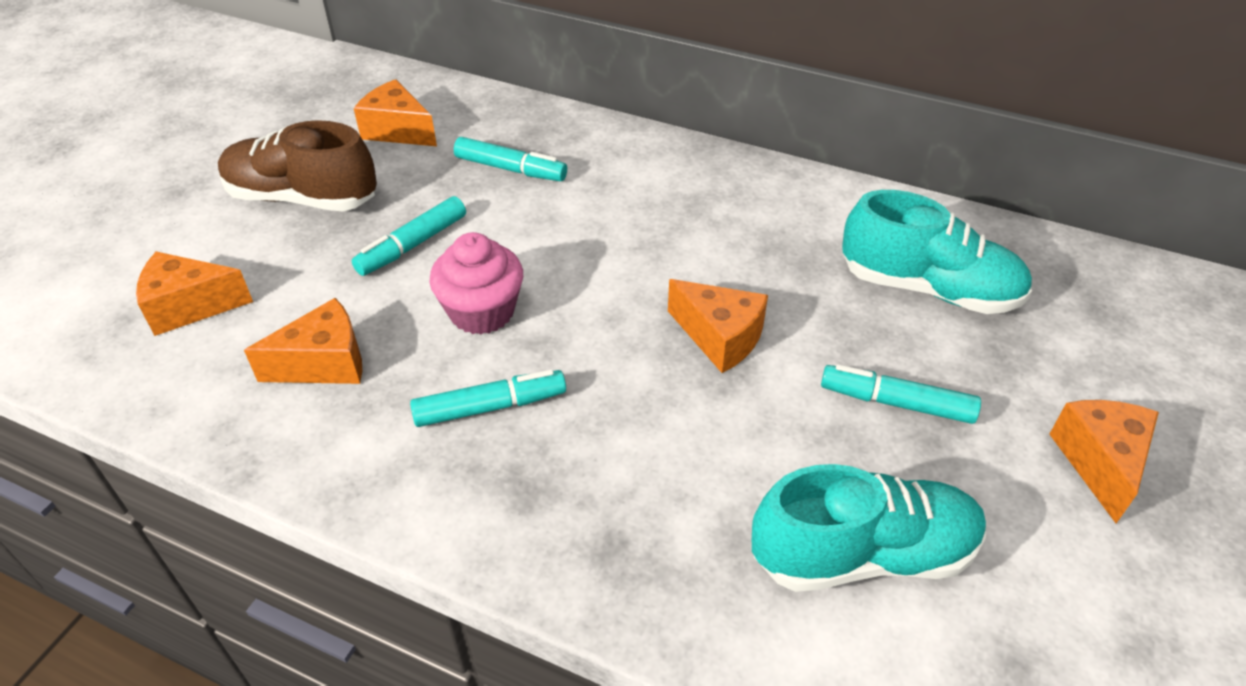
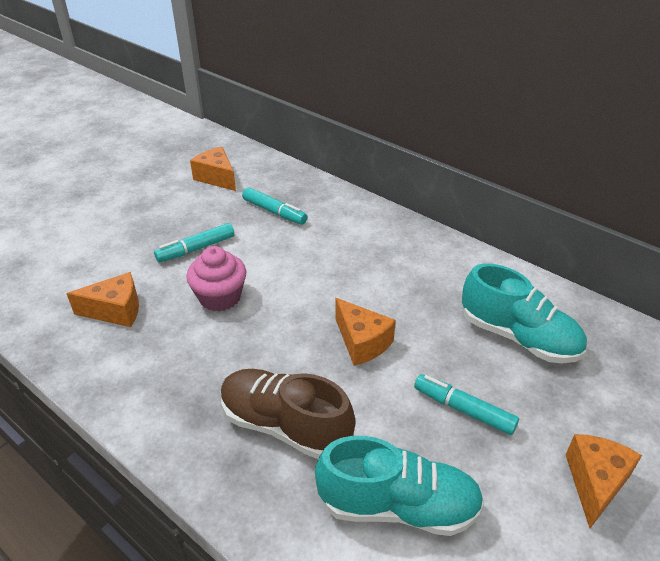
camera: 15 degrees right, 5 degrees down
orange cheese [136,251,253,336] -> none
brown shoe [218,120,377,212] -> brown shoe moved to [221,369,355,459]
turquoise marker [410,370,566,427] -> none

